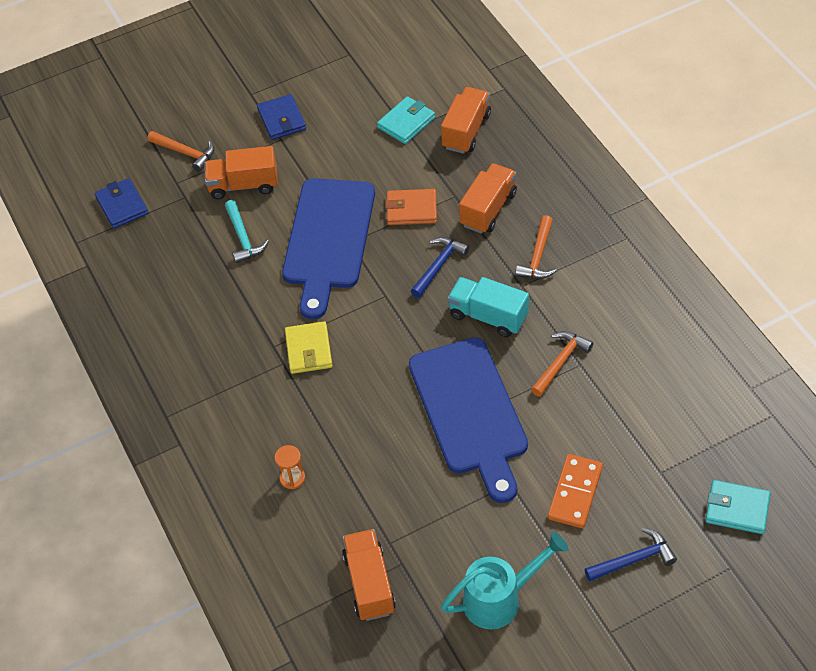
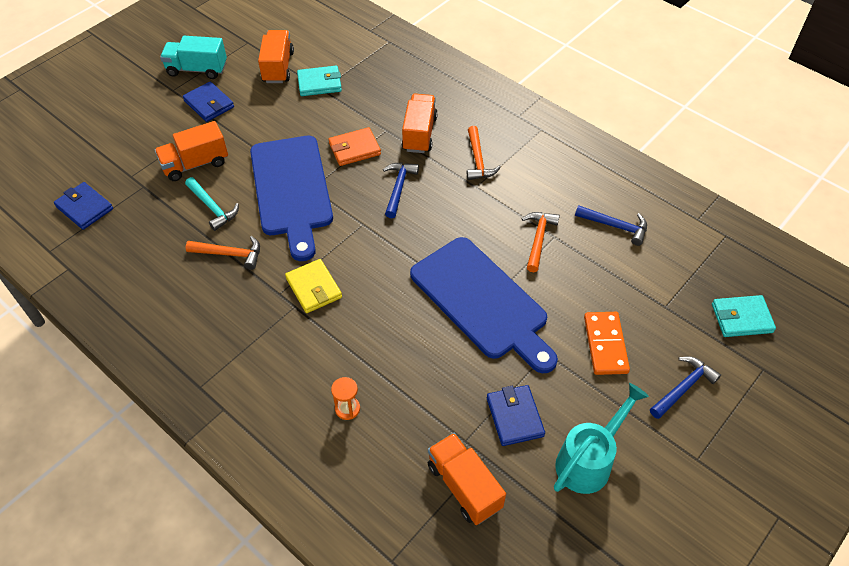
camera: 25 degrees left, 0 degrees up
orange hammer [147,131,215,172] -> orange hammer moved to [186,236,260,270]
turquoise wallet [377,96,435,144] -> turquoise wallet turned 60 degrees clockwise [297,66,342,96]
orange truck [441,87,491,154] -> orange truck moved to [258,30,294,83]
turquoise truck [448,277,529,337] -> turquoise truck moved to [160,36,227,79]
none -> blue wallet [487,385,545,446]
none -> blue hammer [575,205,647,246]

